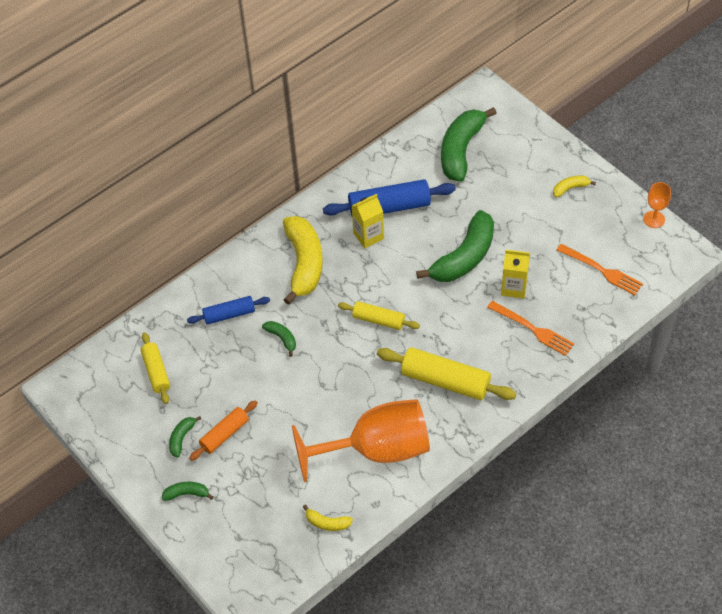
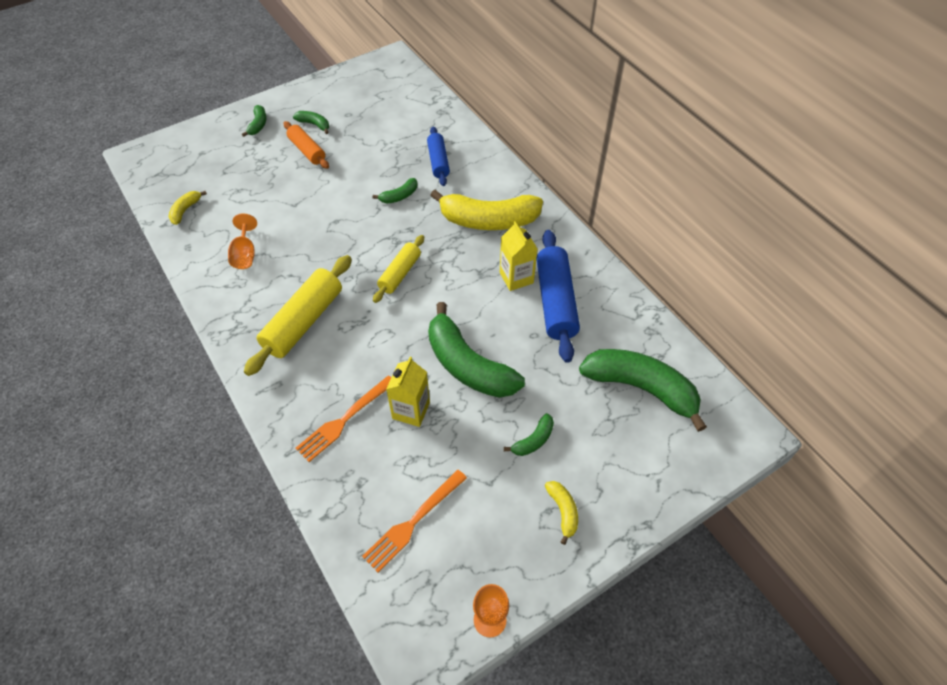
camera: 95 degrees right, 0 degrees up
yellow rolling pin [141,332,170,404] -> none
orange goblet [292,399,430,482] -> orange goblet [228,213,257,269], size x0.41
none -> green banana [504,413,554,456]

